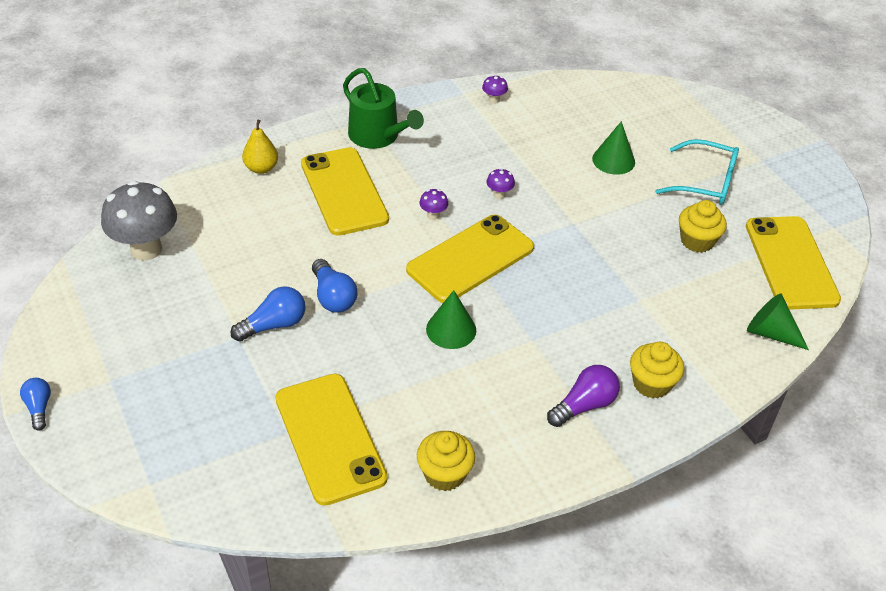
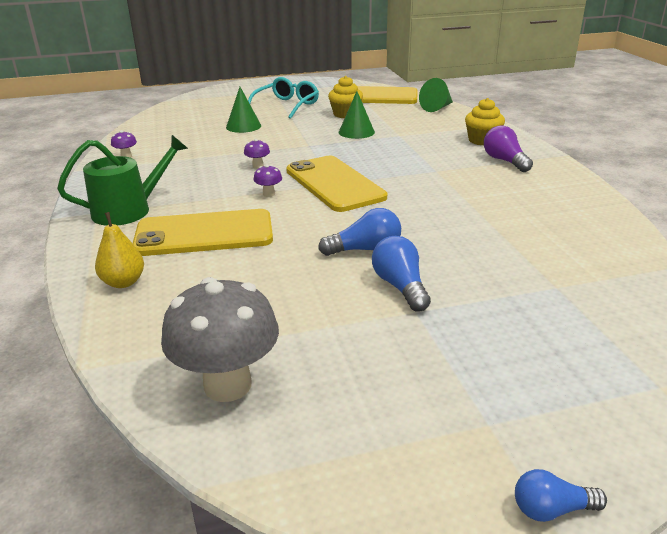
camera: 75 degrees left, 15 degrees down
yellow phone [275,374,388,506] -> none
yellow cupcake [417,431,475,491] -> none
green cone [426,290,476,349] -> green cone moved to [339,91,375,139]

